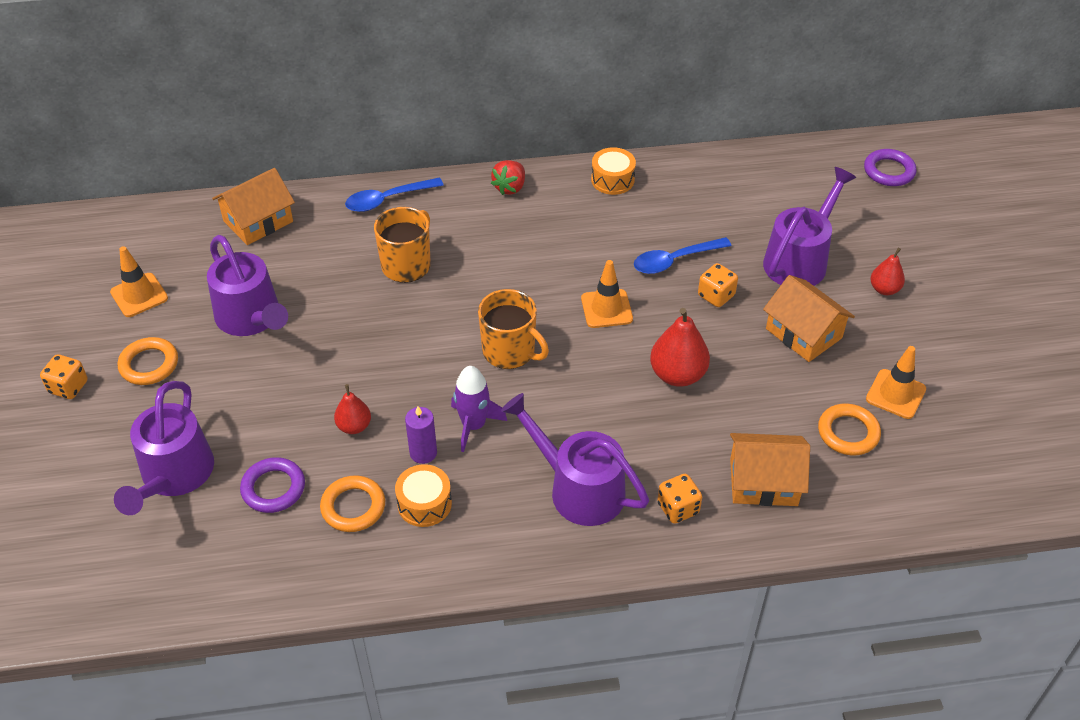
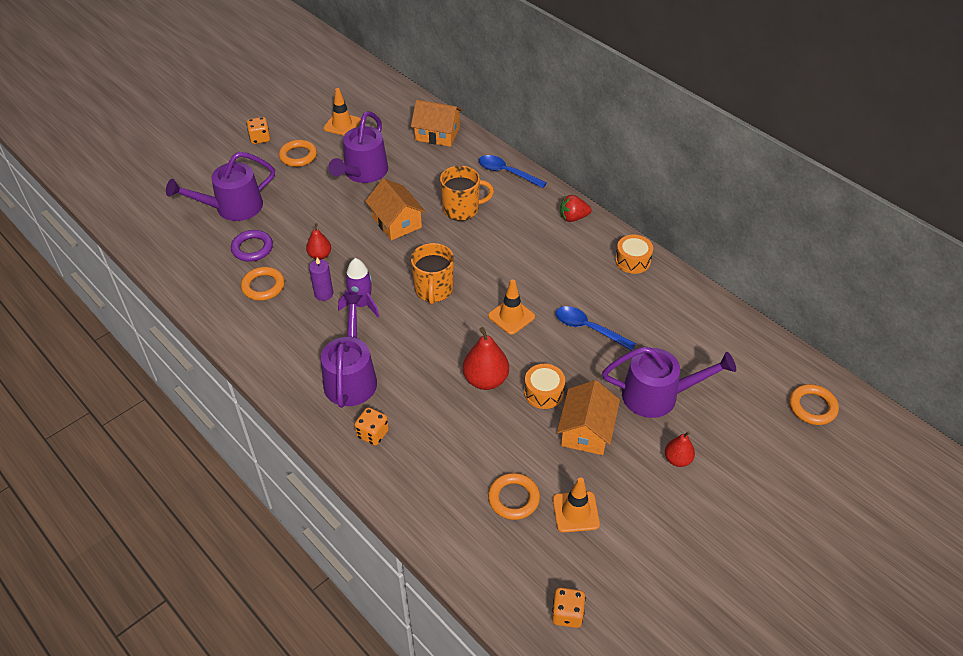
camera: 55 degrees right, 0 degrees up
orange drum [395,464,452,527] -> orange drum moved to [524,364,565,409]
orange dice [698,263,738,307] -> orange dice moved to [552,588,586,628]
orange house [730,433,810,506] -> orange house moved to [365,178,426,240]
purple ring [864,149,916,186] -> orange ring [789,384,839,425]

